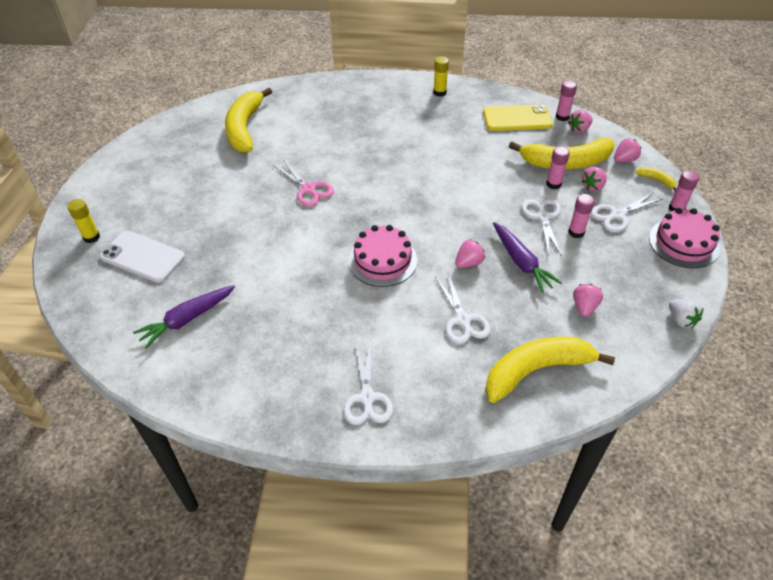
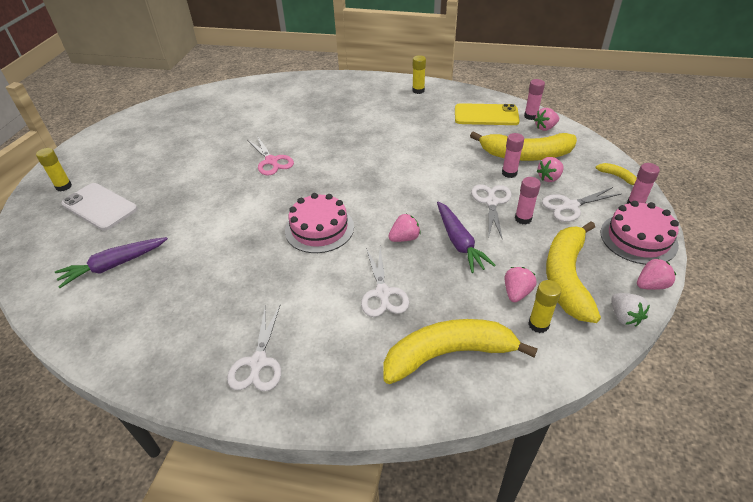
camera: 10 degrees right, 5 degrees down
yellow banana [225,88,272,153] -> yellow banana moved to [546,221,601,323]
pink strawberry [614,138,641,162] -> pink strawberry moved to [637,258,676,290]
none -> yellow glue stick [528,280,561,333]

